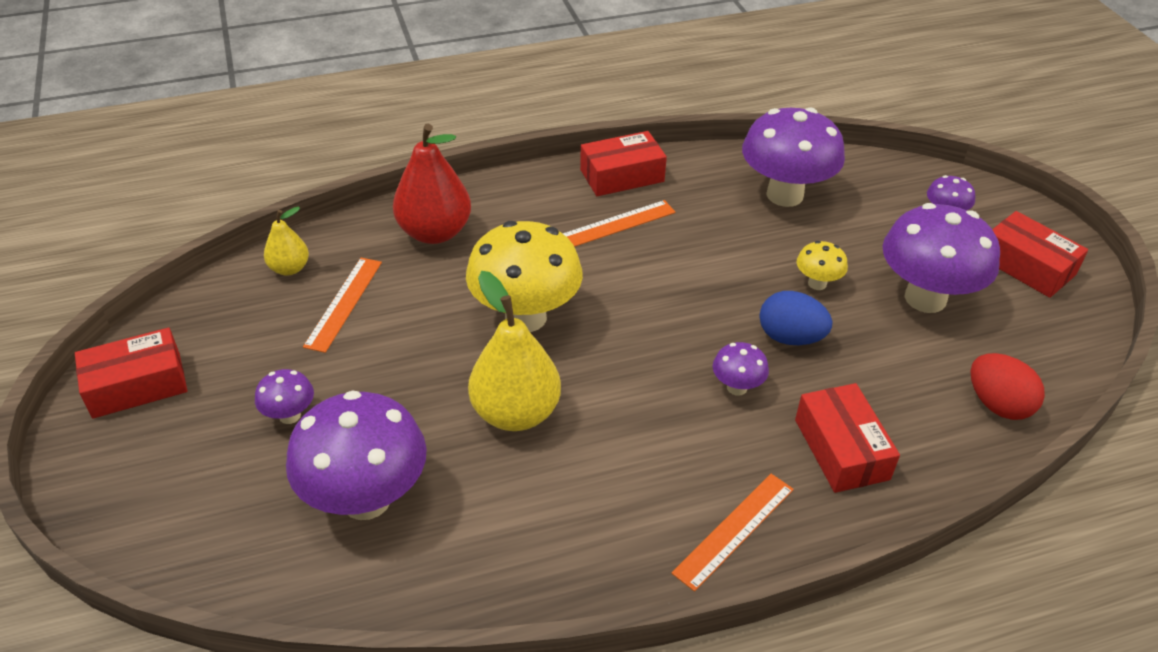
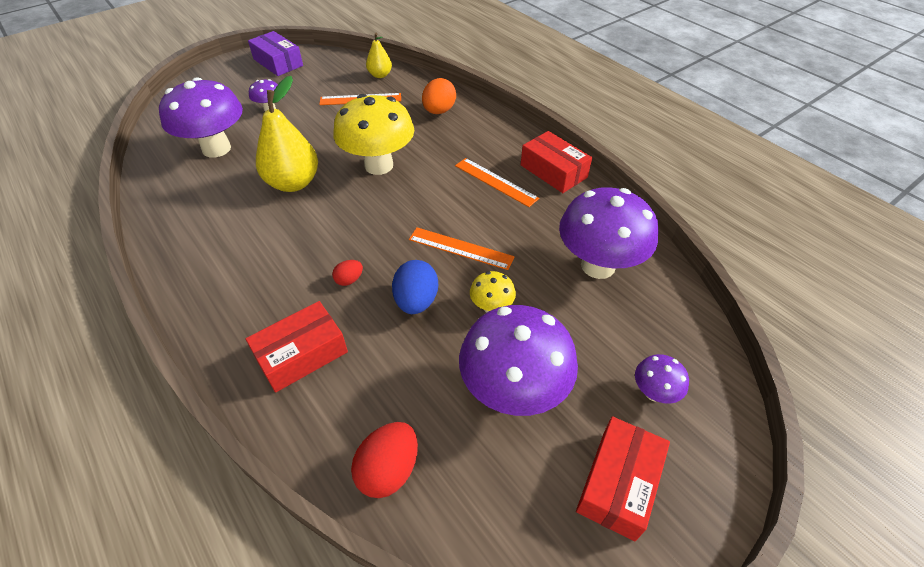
camera: 70 degrees right, 5 degrees up
red box [75,327,188,419] -> purple box [248,31,303,76]
red pear [393,124,471,244] -> orange egg [422,78,456,114]
orange ruler [672,474,794,591] -> orange ruler moved to [409,227,515,270]
purple mushroom [713,342,769,396] -> red egg [332,260,363,286]

